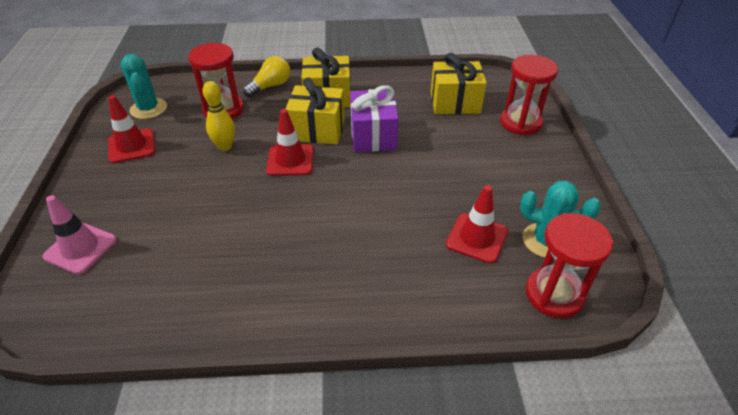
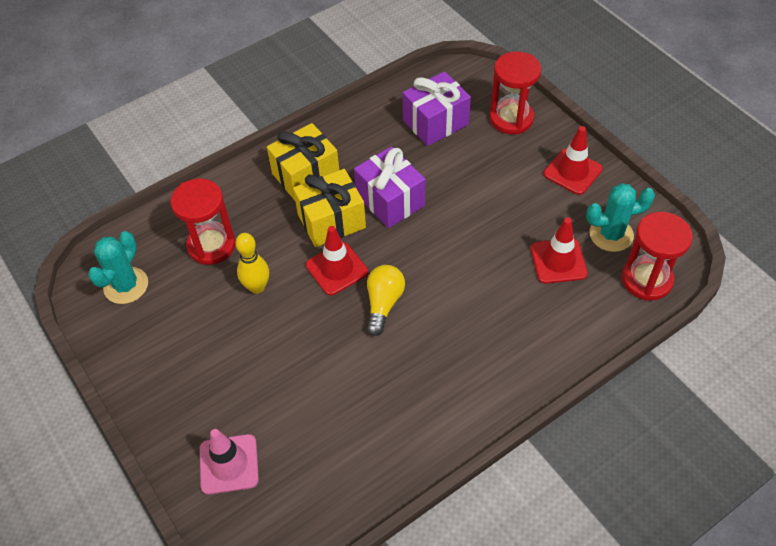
camera: 30 degrees left, 10 degrees up
red traffic cone [108,95,155,163] -> red traffic cone moved to [543,126,603,195]
turquoise cactus [121,54,167,119] -> turquoise cactus turned 75 degrees clockwise [88,231,148,304]
yellow light bulb [243,56,290,97] -> yellow light bulb moved to [367,265,405,336]
yellow gift [431,53,487,114] -> purple gift [403,71,471,146]

